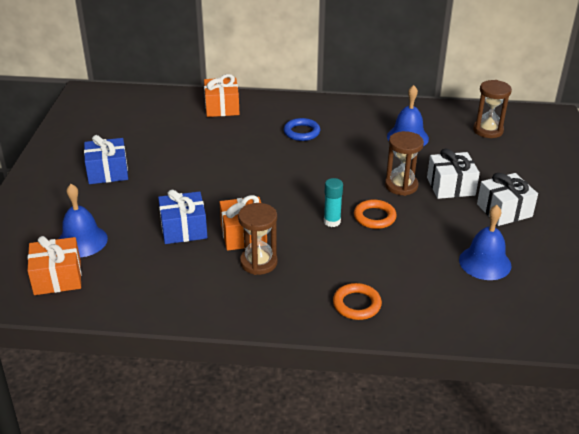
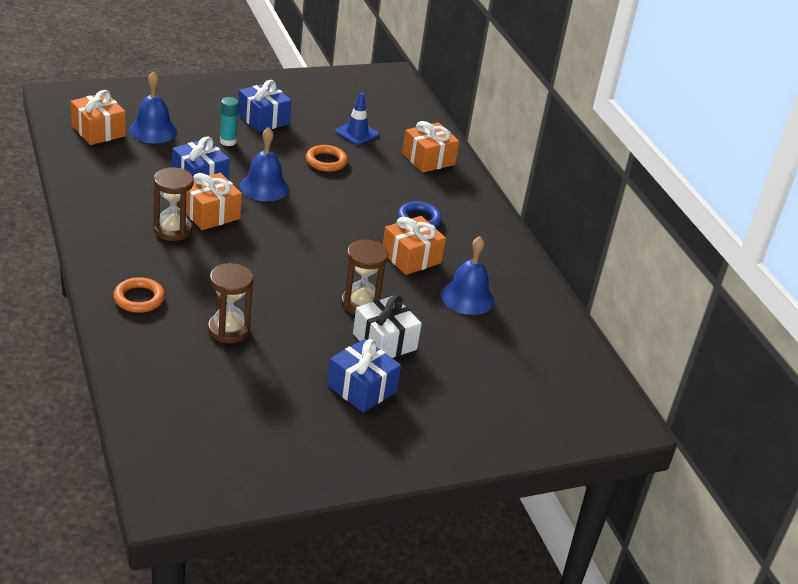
camera: 60 degrees right, 0 degrees up
turquoise glue stick [324,178,343,227] -> turquoise glue stick moved to [220,97,239,146]
orange ring [354,200,397,229] -> orange ring moved to [306,145,348,172]
blue bell [459,205,511,280] -> blue bell moved to [240,127,289,201]
brown hourglass [473,80,512,138] -> brown hourglass moved to [208,263,253,343]
white gift [477,173,538,226] -> blue gift [327,339,401,413]
none -> blue traffic cone [335,93,379,145]
none -> orange gift [383,216,446,275]

